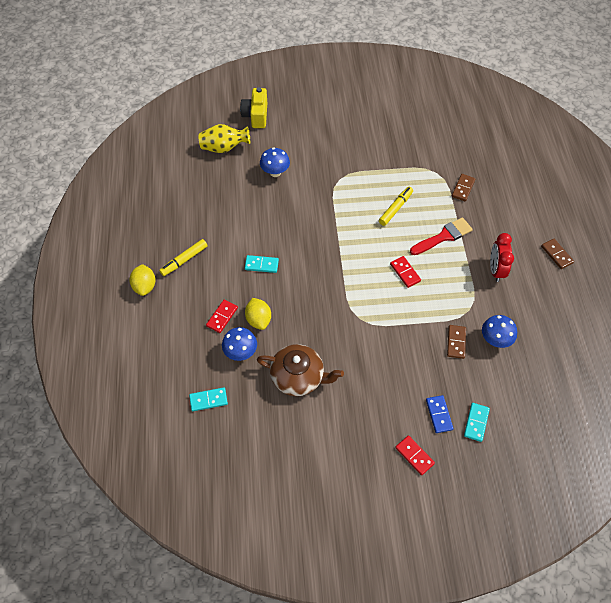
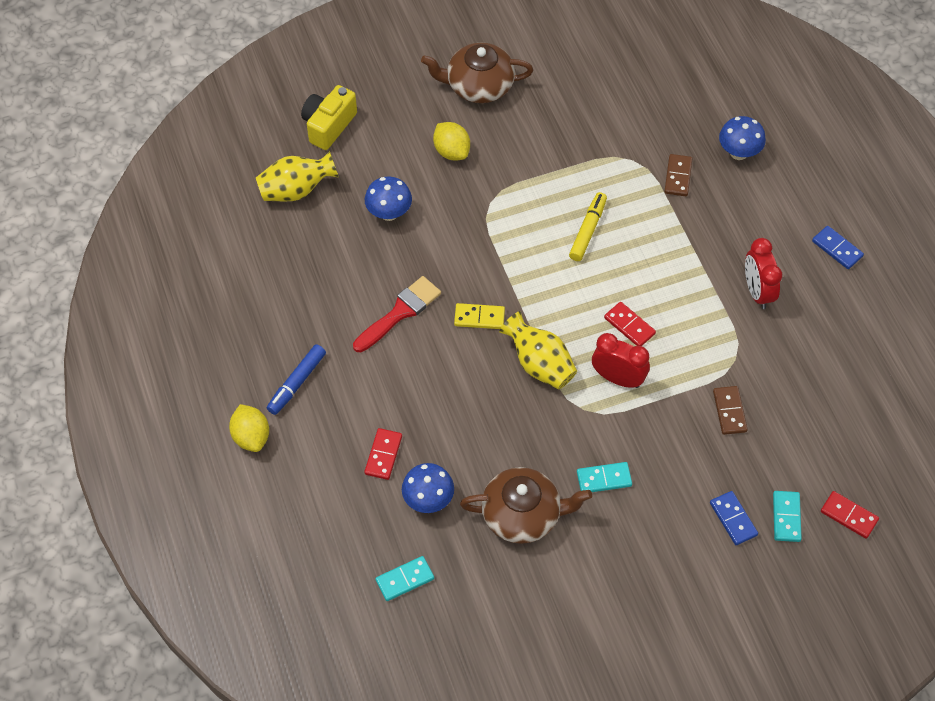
camera: 15 degrees left, 0 degrees up
yellow marker [159,239,208,276] -> blue marker [267,344,326,415]
yellow camera [240,87,267,128] -> yellow camera turned 45 degrees clockwise [301,85,357,150]
turquoise domino [245,255,279,273] -> turquoise domino moved to [577,462,632,492]
yellow lemon [245,298,271,330] -> yellow lemon moved to [433,122,470,160]
red domino [395,435,435,475] -> red domino moved to [821,491,879,539]
red brush [410,217,473,255] -> red brush moved to [353,276,441,352]
blue mushroom [482,315,517,348] -> blue mushroom moved to [719,116,766,160]
brown domino [541,239,574,269] -> blue domino [812,226,864,269]
none -> brown teapot [421,43,533,103]
none -> yellow domino [454,303,505,329]
none -> yellow vase [499,311,577,389]
none -> red clock [592,333,650,388]

